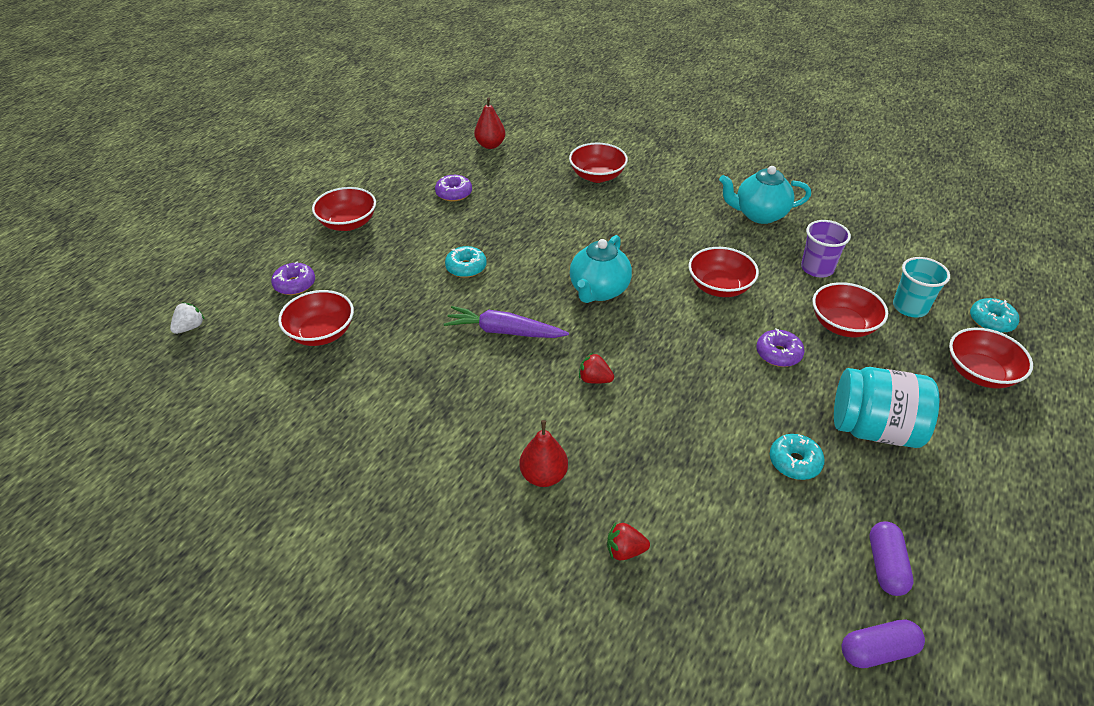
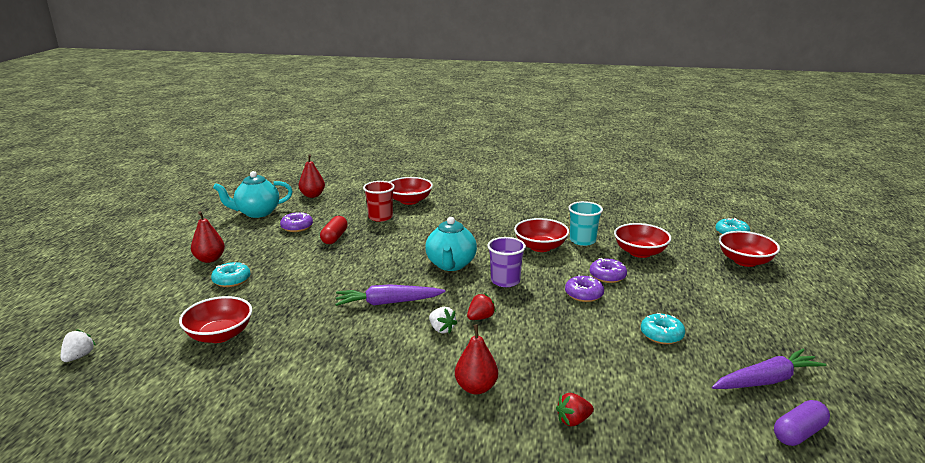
camera: 20 degrees left, 20 degrees down
purple donut [271,262,315,295] -> purple donut moved to [565,275,604,302]
red bowl [312,187,376,231] -> red pear [191,211,225,263]
turquoise donut [445,246,487,278] -> turquoise donut moved to [211,262,250,287]
red strawberry [579,353,614,384] -> red strawberry turned 135 degrees clockwise [467,294,496,320]
turquoise teapot [719,166,811,224] -> turquoise teapot moved to [213,171,293,218]
purple cup [801,220,851,277] -> purple cup moved to [487,237,526,287]
turquoise jar [834,367,939,448] -> none
purple capsule [870,521,914,596] -> purple carrot [712,349,827,389]
turquoise cup [893,257,950,318] -> turquoise cup moved to [568,201,603,246]
none -> red capsule [320,216,348,244]
none -> red cup [363,181,395,222]
none -> white strawberry [429,307,457,333]

